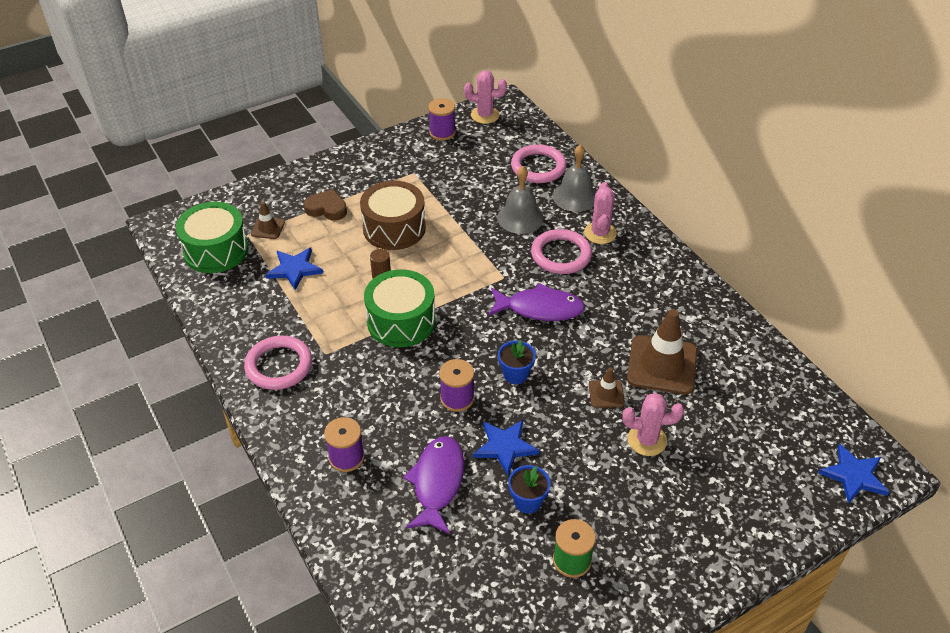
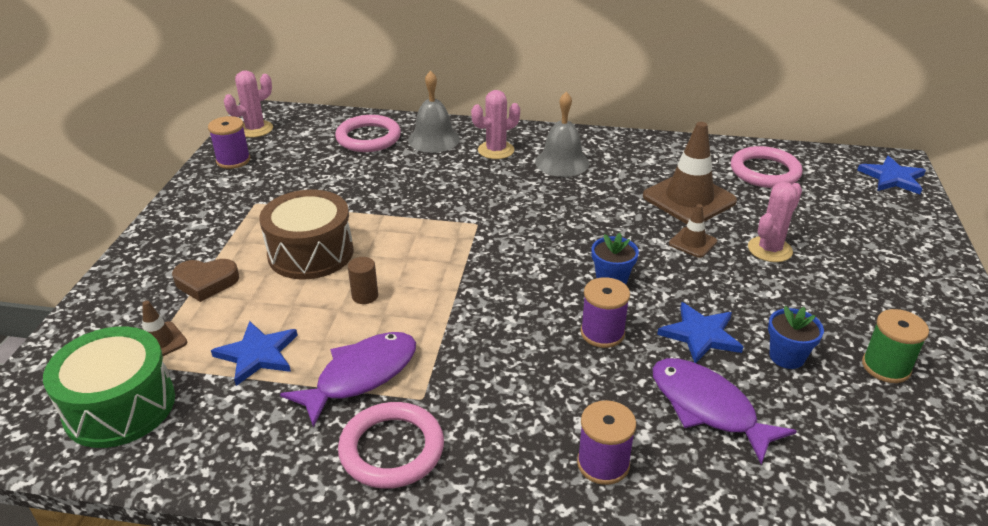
camera: 50 degrees left, 10 degrees down
brown heart [303,189,347,221] -> brown heart turned 150 degrees counterclockwise [172,259,239,302]
green drum [364,269,435,347] -> none
purple fish [488,283,585,321] -> purple fish moved to [280,332,416,428]
grey bell [497,166,544,234] -> grey bell moved to [535,92,589,177]
pink ring [531,229,592,274] -> pink ring moved to [731,146,802,188]
pink cactus [584,182,617,244] -> pink cactus turned 75 degrees counterclockwise [471,90,520,159]

